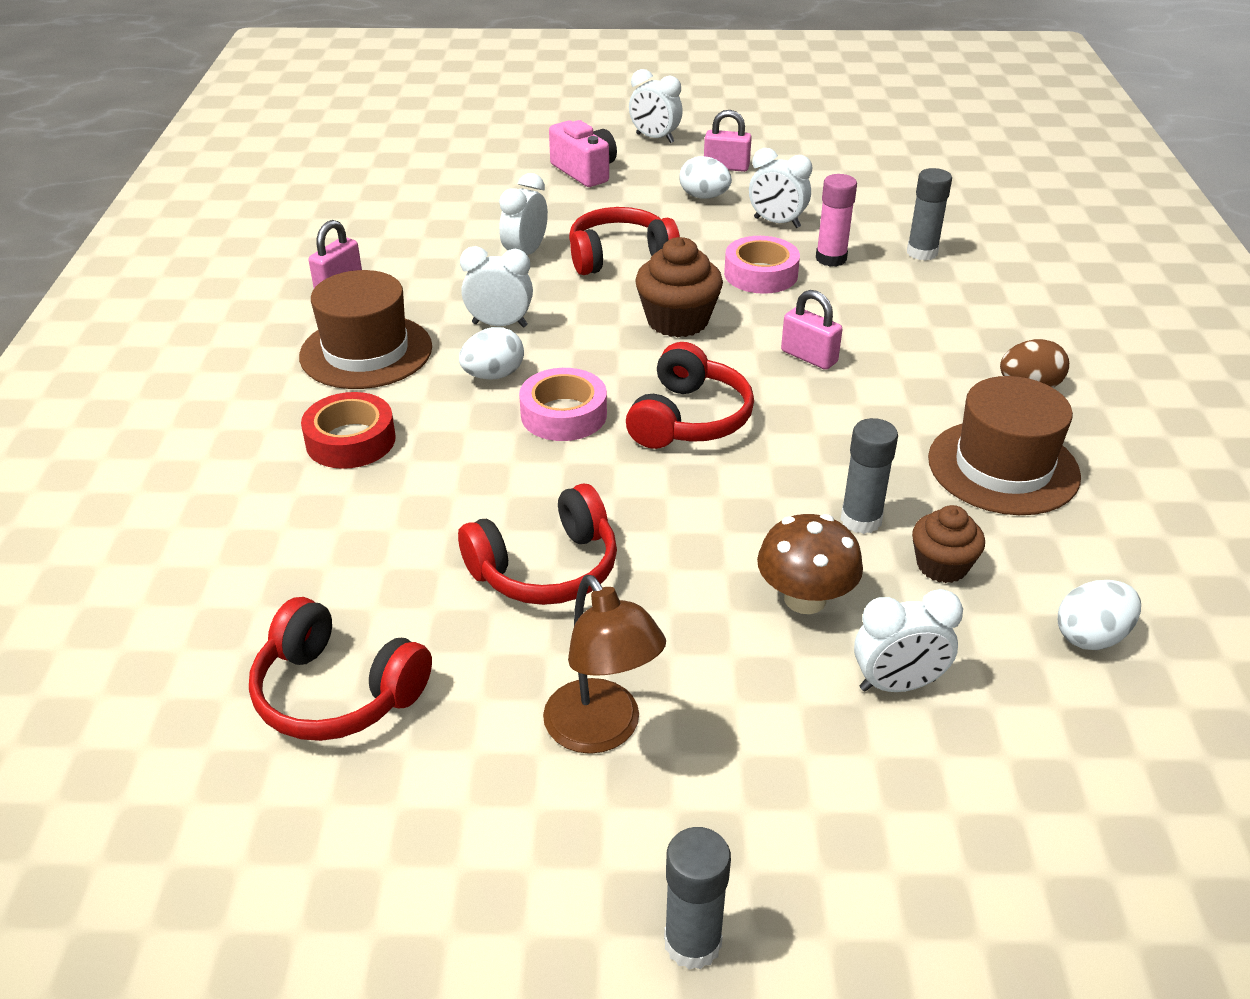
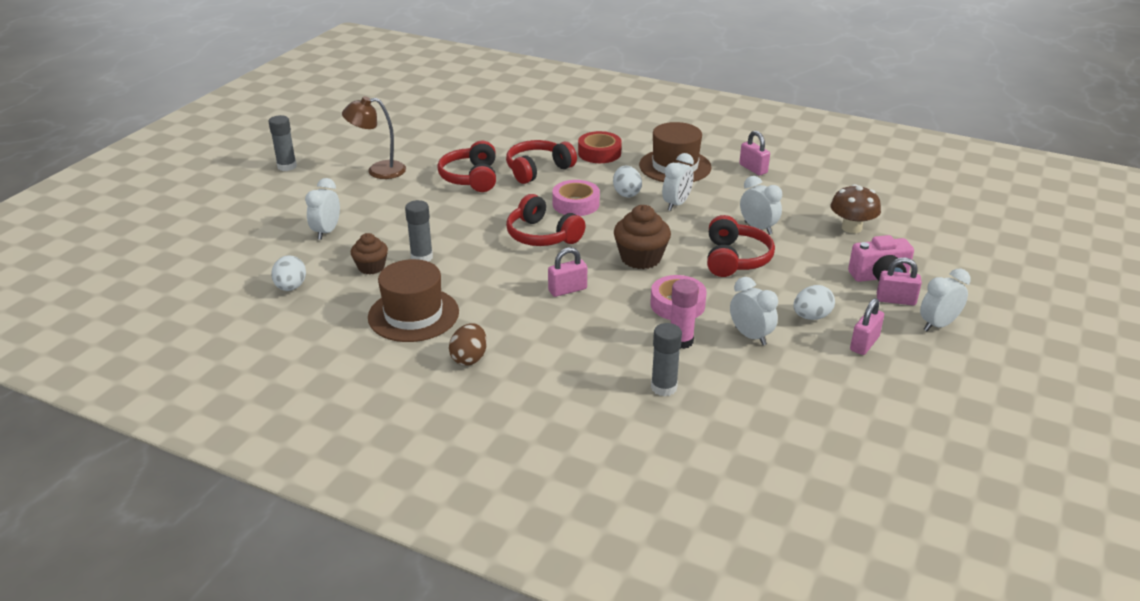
camera: 115 degrees right, 5 degrees down
red headphones [249,597,432,741] -> red headphones moved to [506,140,577,184]
white clock [749,148,812,228] -> white clock turned 90 degrees clockwise [730,277,778,345]
brown mushroom [757,514,863,614] -> brown mushroom moved to [831,184,881,233]
none -> pink padlock [877,257,922,305]

